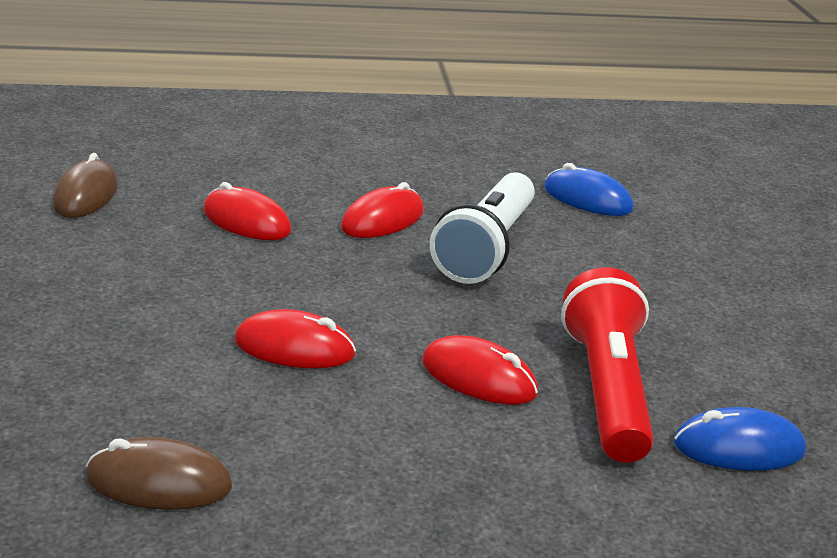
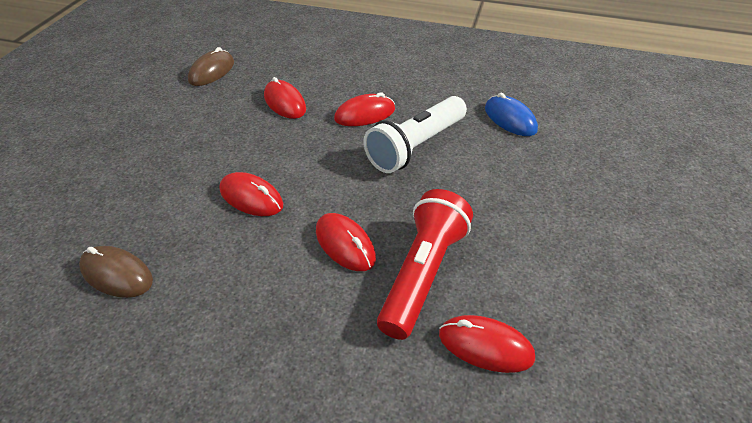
camera: 25 degrees right, 15 degrees up
blue mouse [674,407,806,471] -> red mouse [439,315,535,373]

